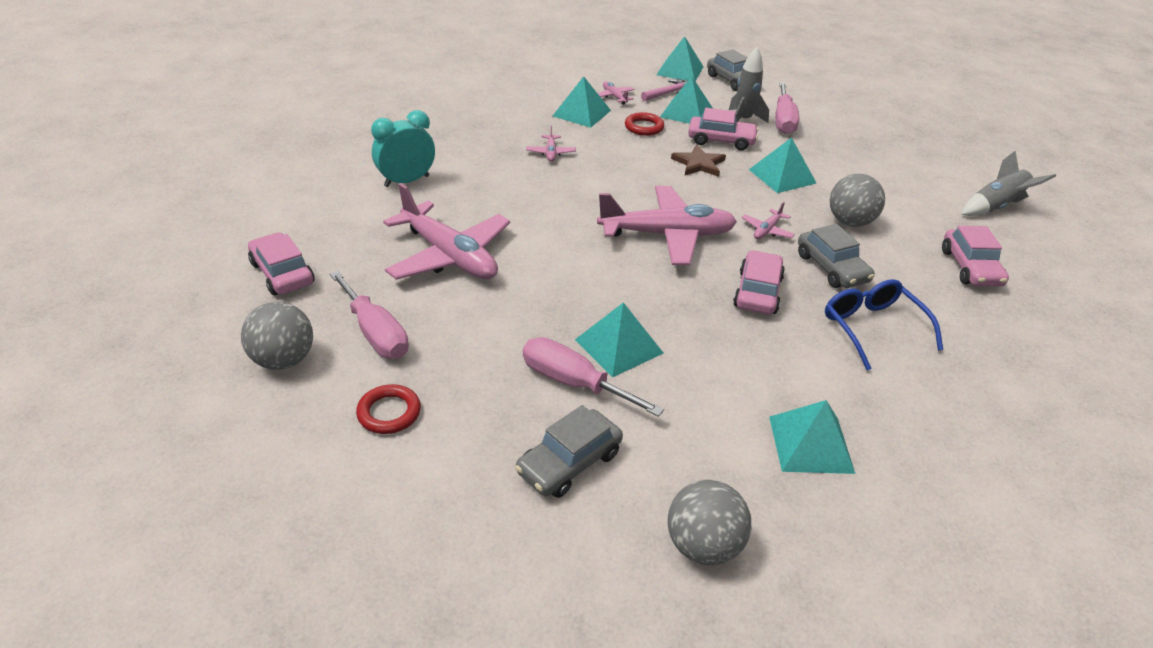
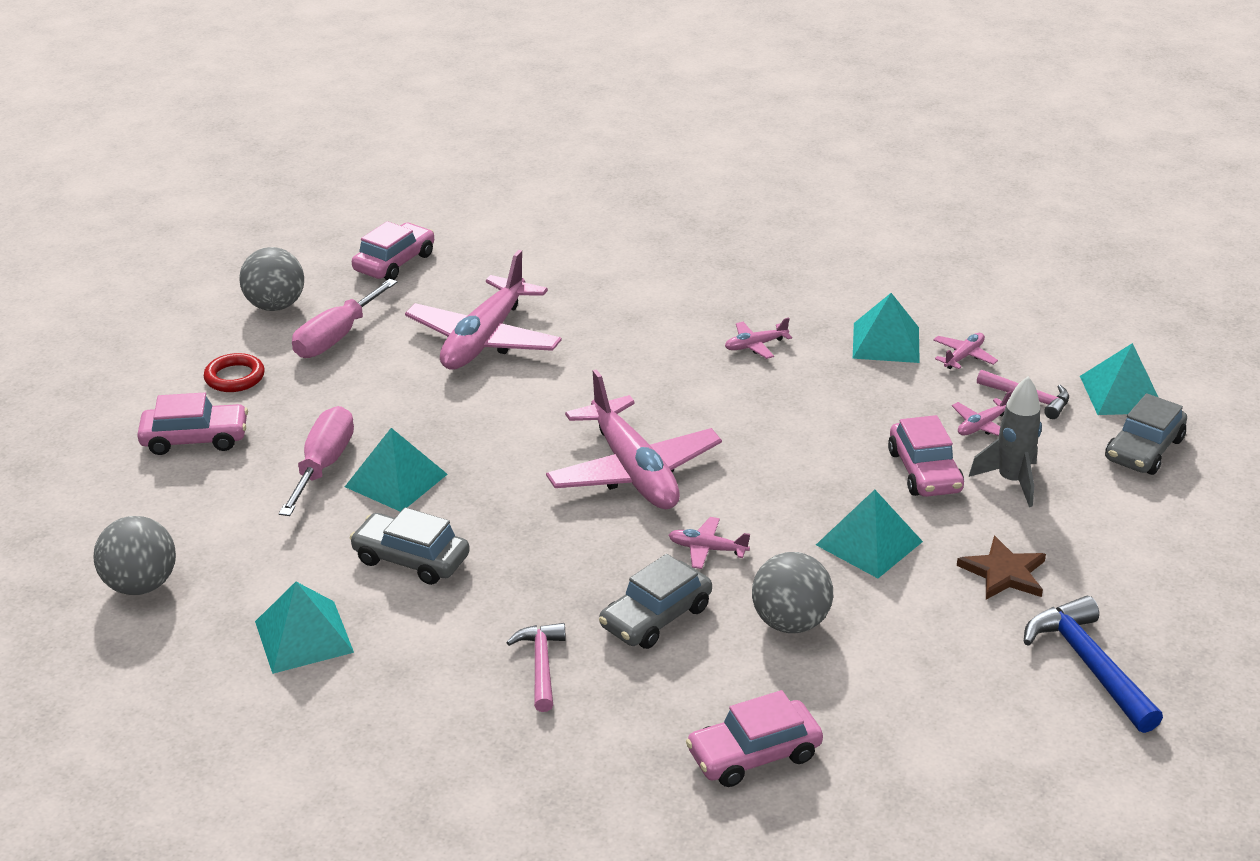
camera: 70 degrees right, 5 degrees down
turquoise clock [371,110,435,187] -> none
grey car [515,405,623,498] -> grey car moved to [350,507,470,585]
red ring [625,112,664,136] -> none
turquoise pyramid [660,76,713,124] -> pink plane [952,391,1012,436]
brown star [671,145,726,177] -> brown star moved to [957,536,1046,600]
pink car [733,250,785,314] -> pink car moved to [137,392,248,455]
pink screwdriver [775,82,799,134] -> none
blue glasses [825,279,943,370] -> pink hammer [506,623,566,712]
grey rocket [961,151,1056,216] -> none
none -> blue hammer [1023,596,1163,733]

